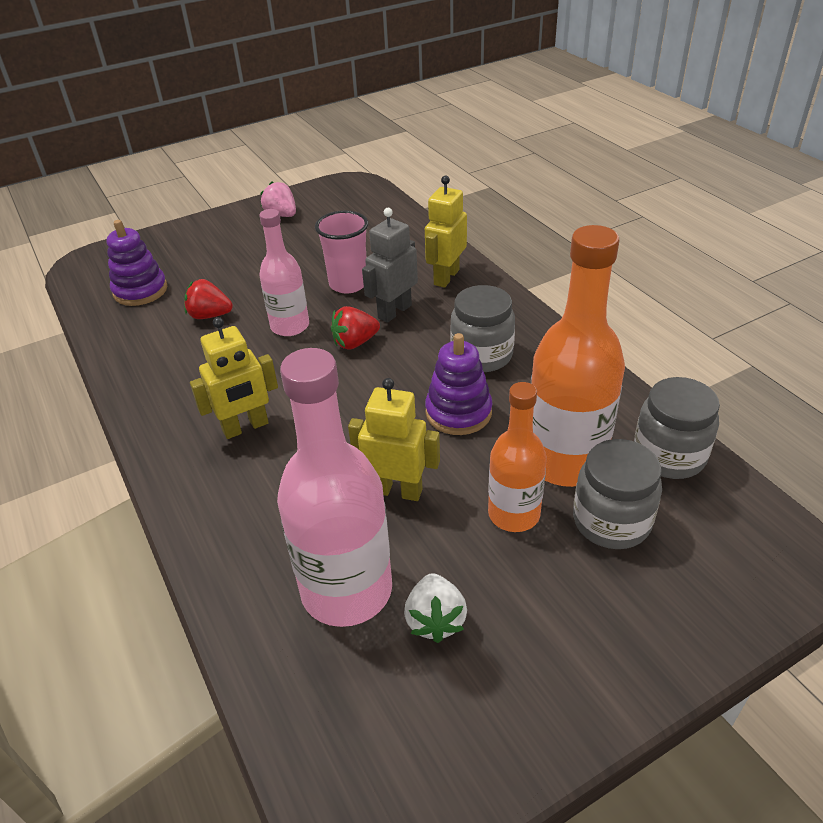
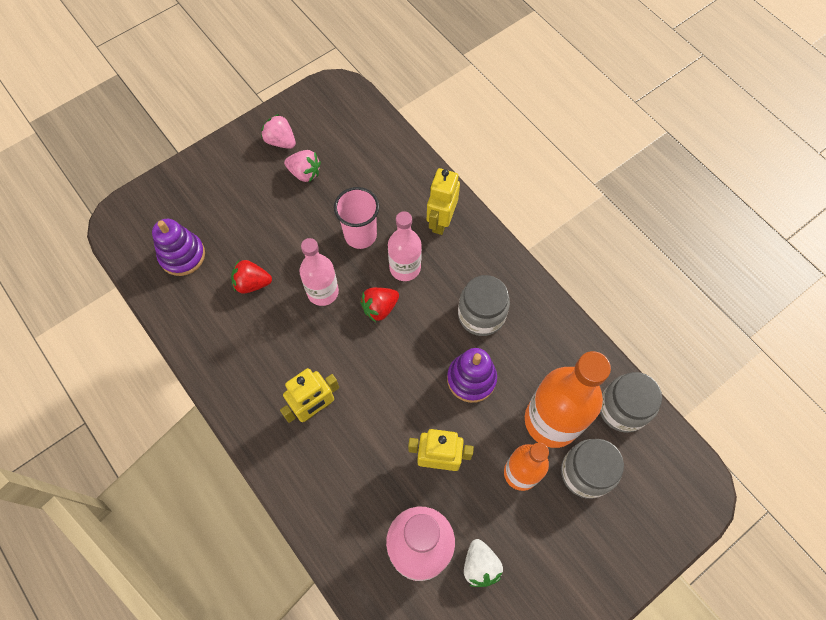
camera: 10 degrees left, 25 degrees up
grey robot [362,208,418,323] -> pink bottle [388,211,422,281]
none -> pink strawberry [284,150,321,182]

